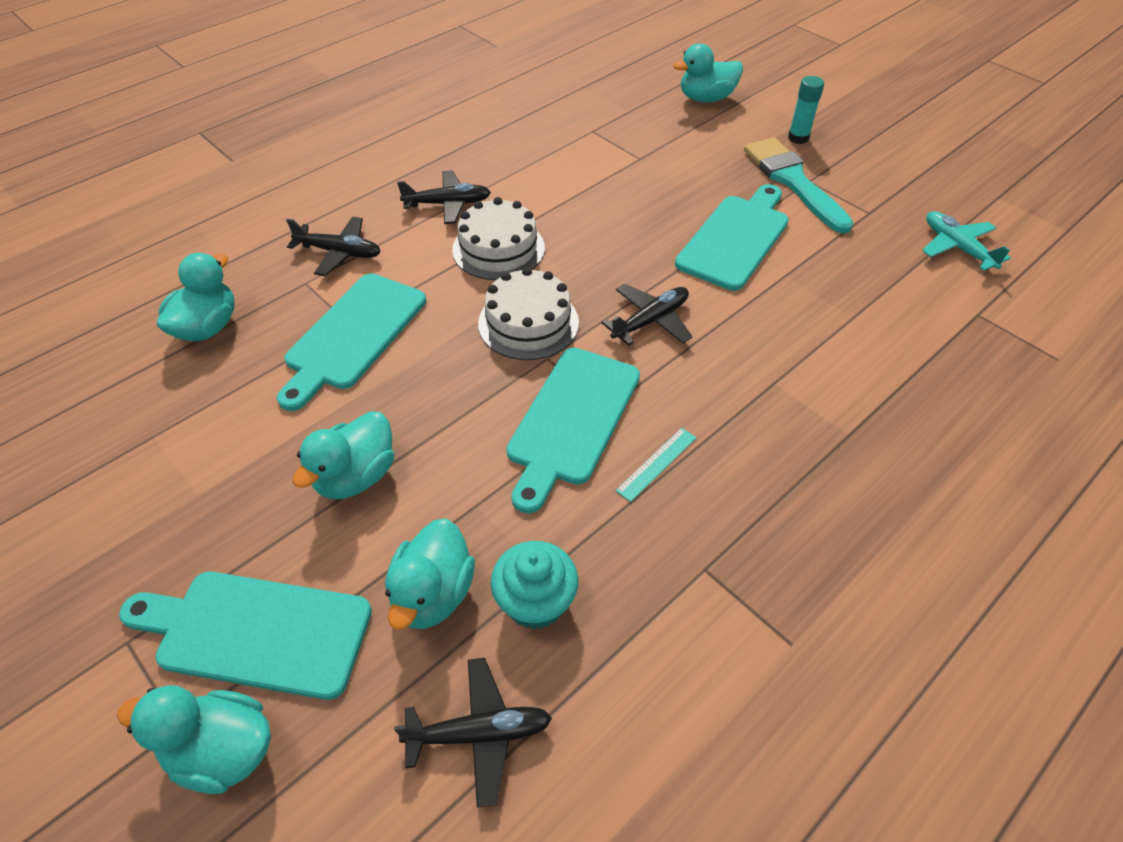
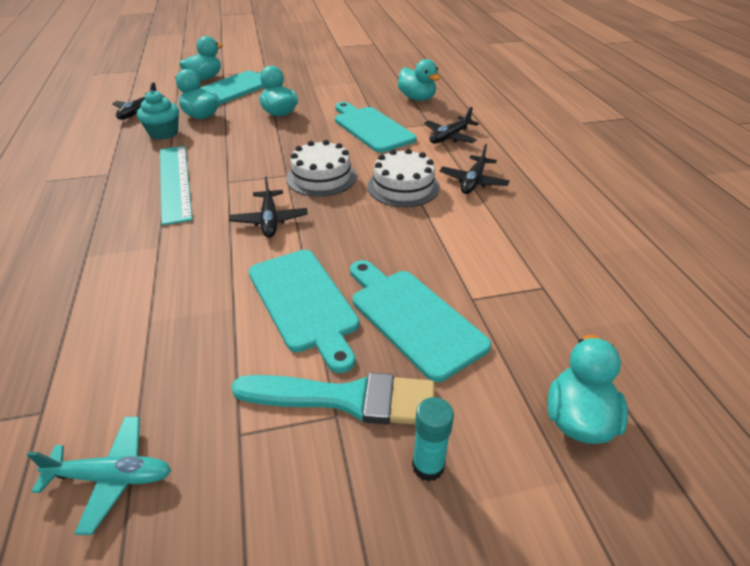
camera: 120 degrees right, 10 degrees down
turquoise cutting board [506,348,640,513] -> turquoise cutting board moved to [350,260,491,382]
turquoise ruler [616,428,697,502] -> turquoise ruler [160,146,193,225], size x2.28

